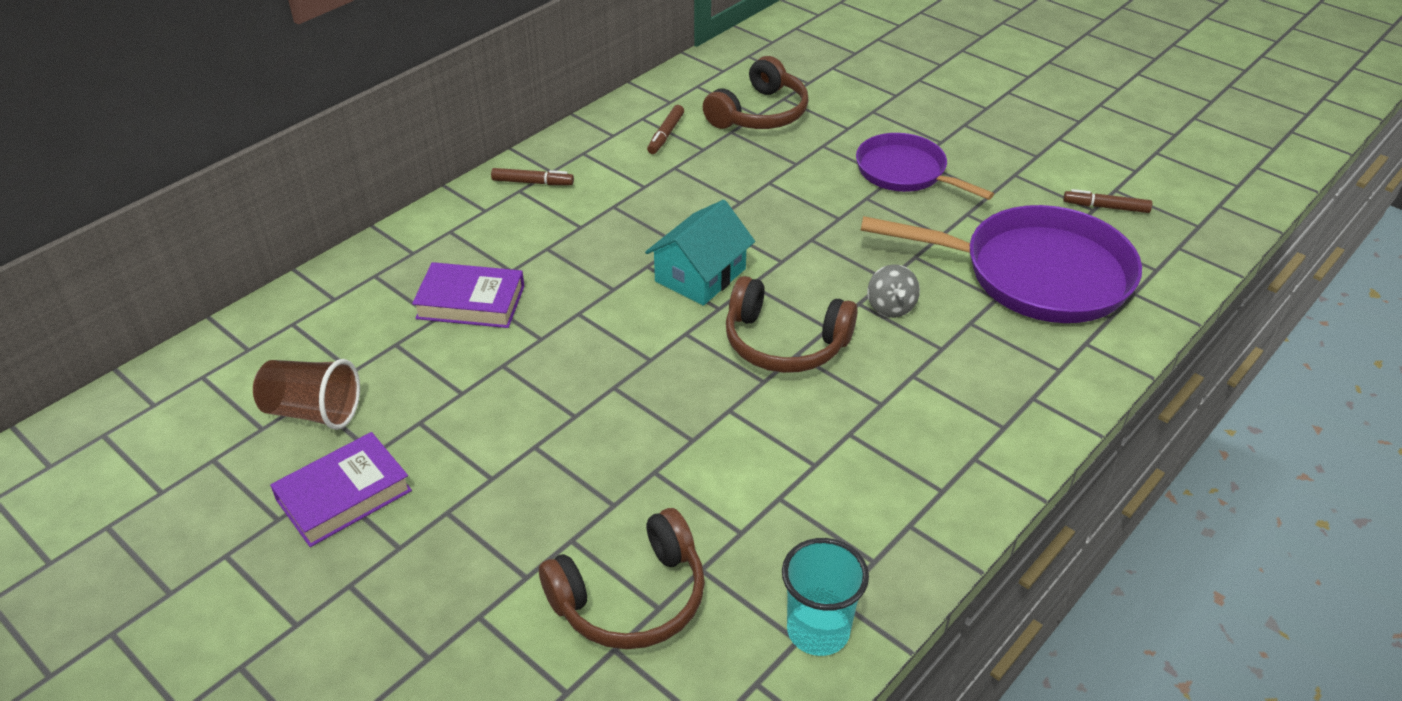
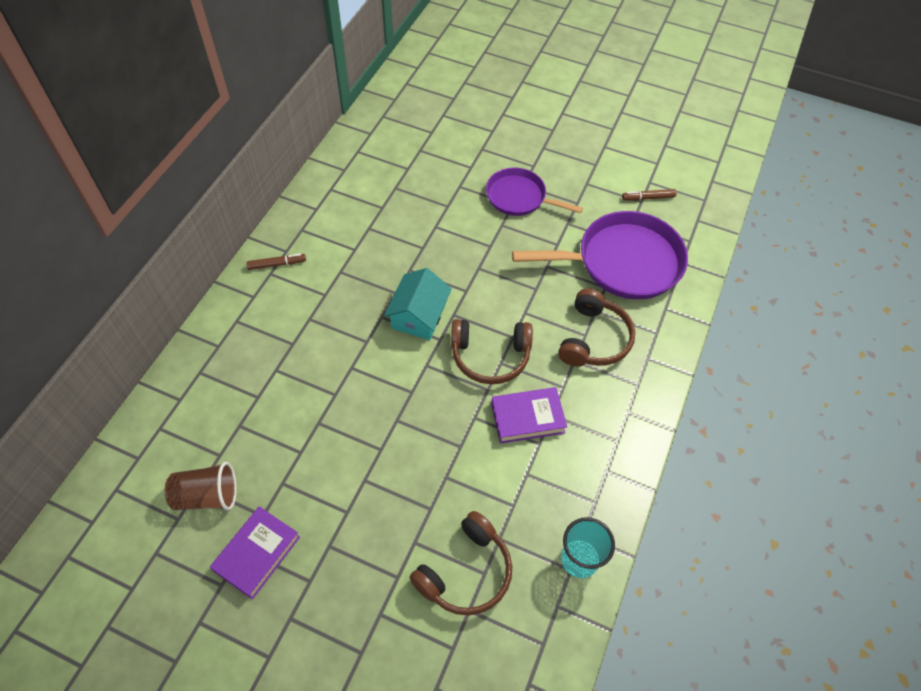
camera: 20 degrees left, 15 degrees up
purple book [412,262,524,328] -> purple book moved to [491,387,567,444]
brown marker [647,105,684,154] -> none
brown headphones [703,56,809,129] -> brown headphones moved to [558,288,635,366]
grey spinning top [867,264,920,318] -> none

